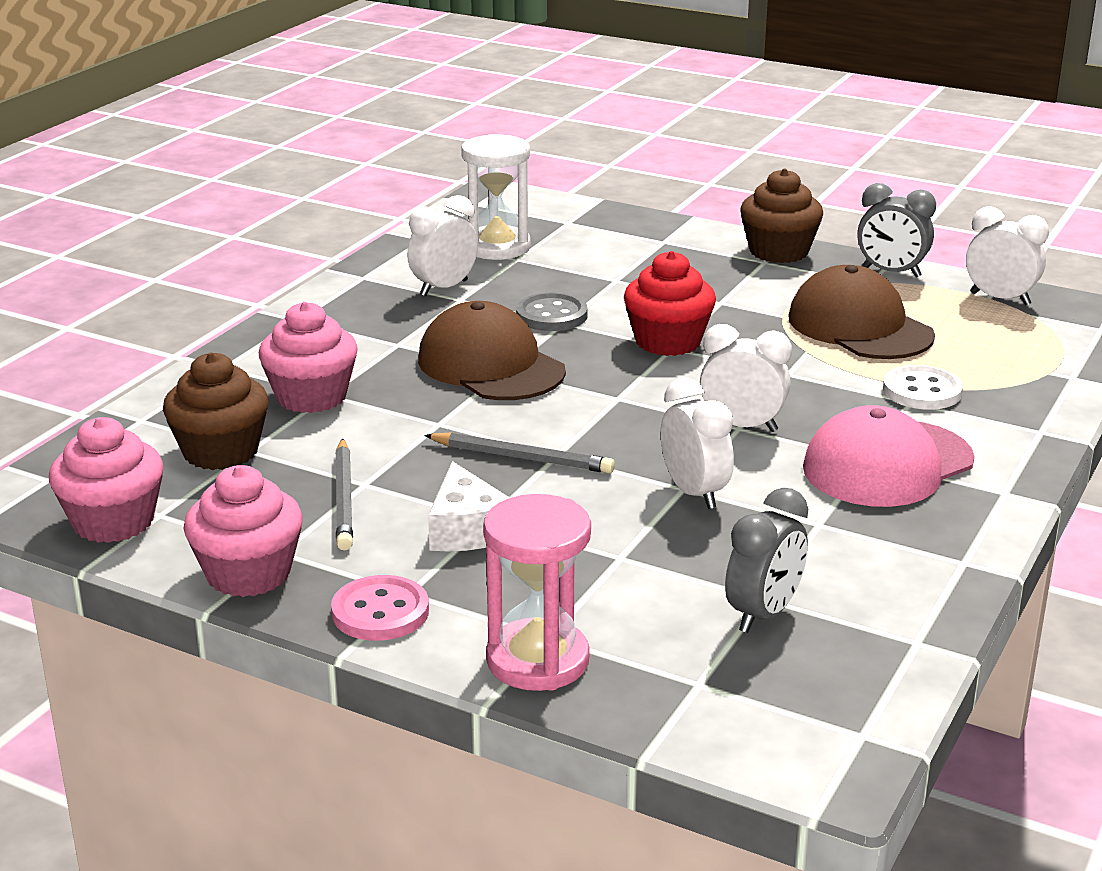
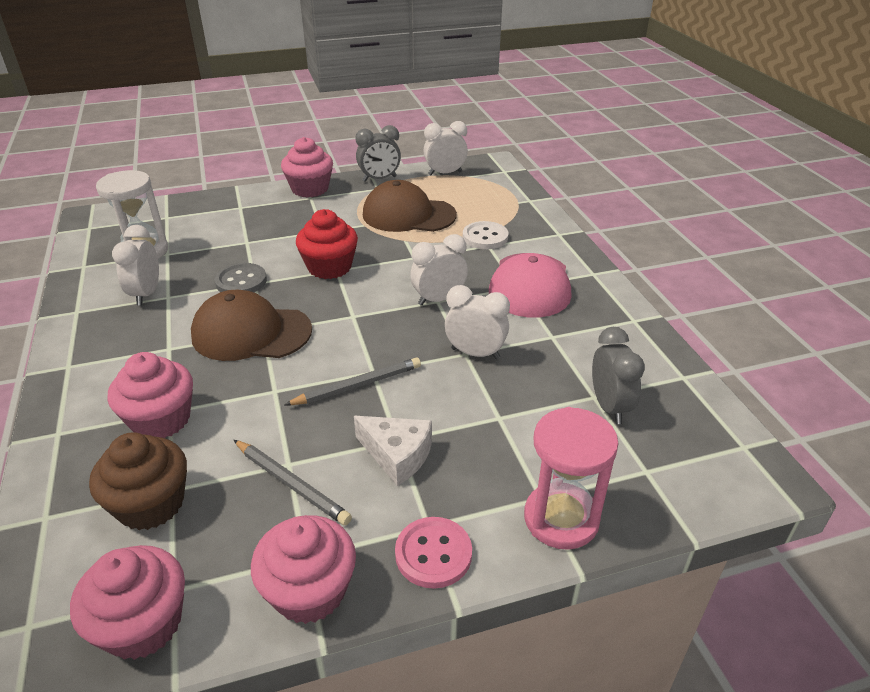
camera: 45 degrees left, 10 degrees up
brown cupcake [740,169,823,263] -> pink cupcake [281,137,333,198]

